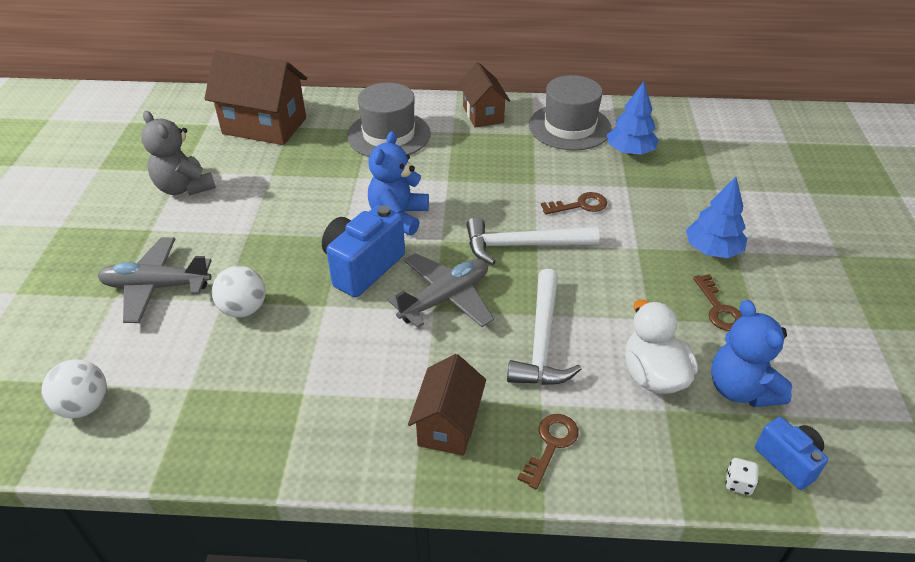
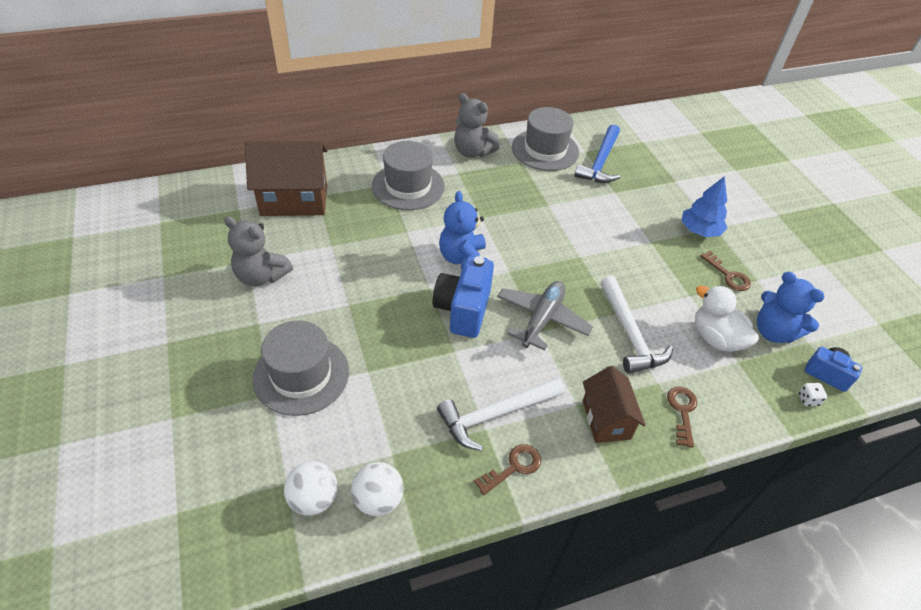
camera: 25 degrees left, 5 degrees up
grey plane [98,237,212,323] -> grey hat [252,320,349,416]
white ball [212,266,266,318] -> white ball moved to [351,462,404,516]
brown house [458,62,510,128] -> grey teddy bear [454,93,499,158]
white hammer [467,217,600,265] -> white hammer moved to [437,377,565,451]
brown key [541,192,607,215] -> brown key moved to [474,444,541,495]
blue tree [607,82,659,155] -> blue hammer [574,124,620,183]

